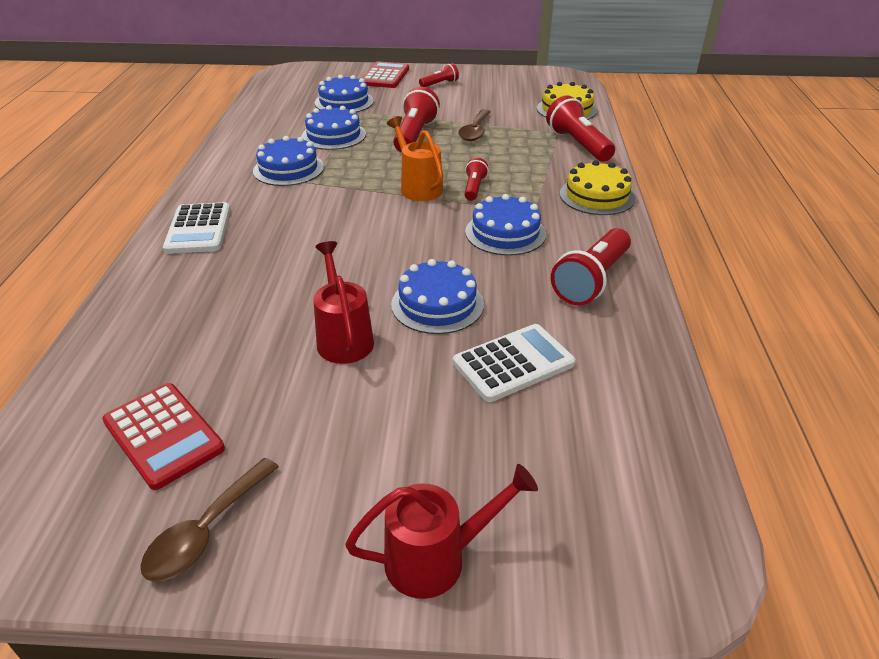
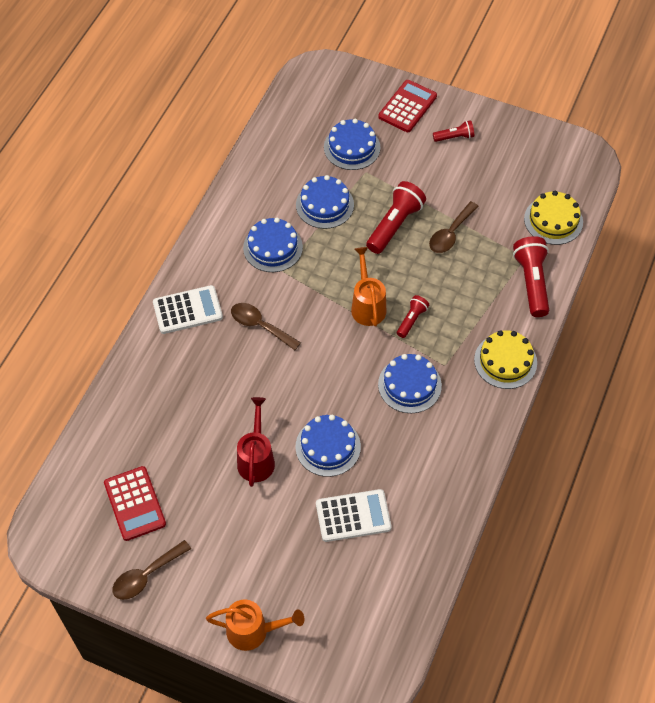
camera: 20 degrees right, 20 degrees up
white calculator [163,202,231,254] -> white calculator turned 120 degrees counterclockwise [153,285,223,334]
red watering can [345,464,538,599] -> orange watering can [206,599,304,651]
red flashlight [551,228,631,305] -> none
none -> brown spoon [231,303,301,350]

